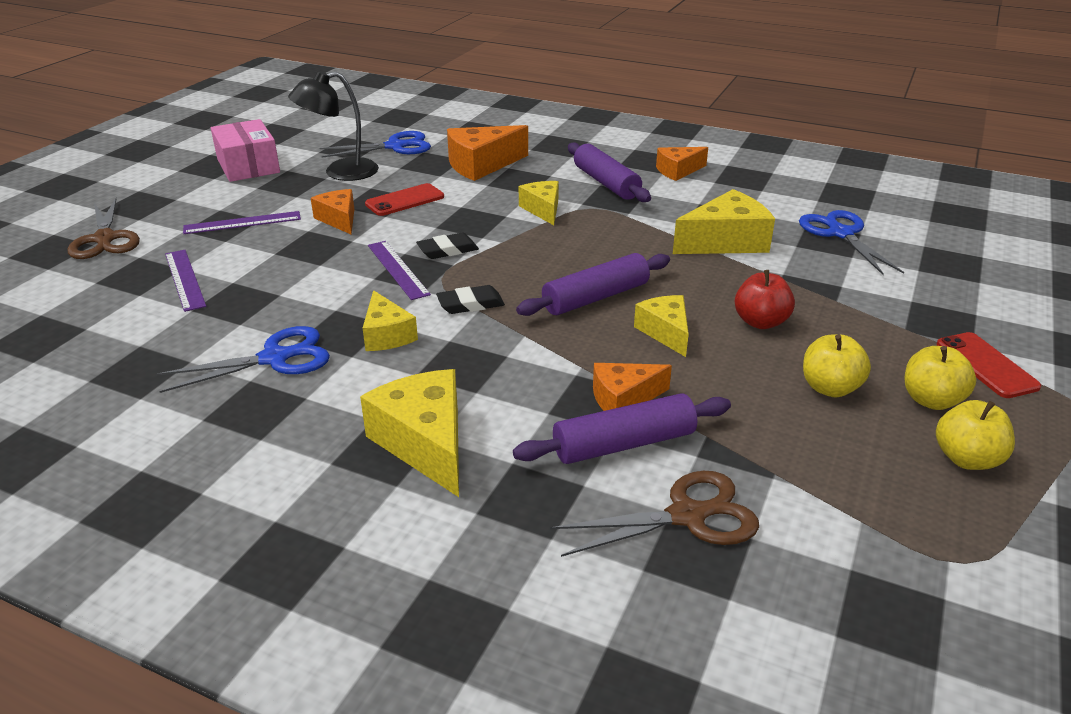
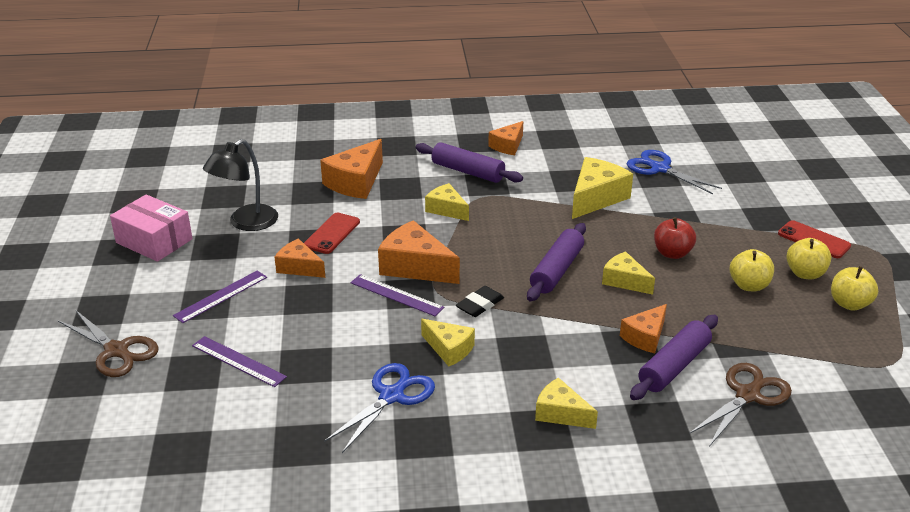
camera: 30 degrees left, 0 degrees up
blue scissors [320,131,431,158] -> none
yellow cheese [360,369,459,497] -> yellow cheese [535,377,598,429], size x0.62
black eraser [416,233,479,259] -> orange cheese [378,220,460,284]

